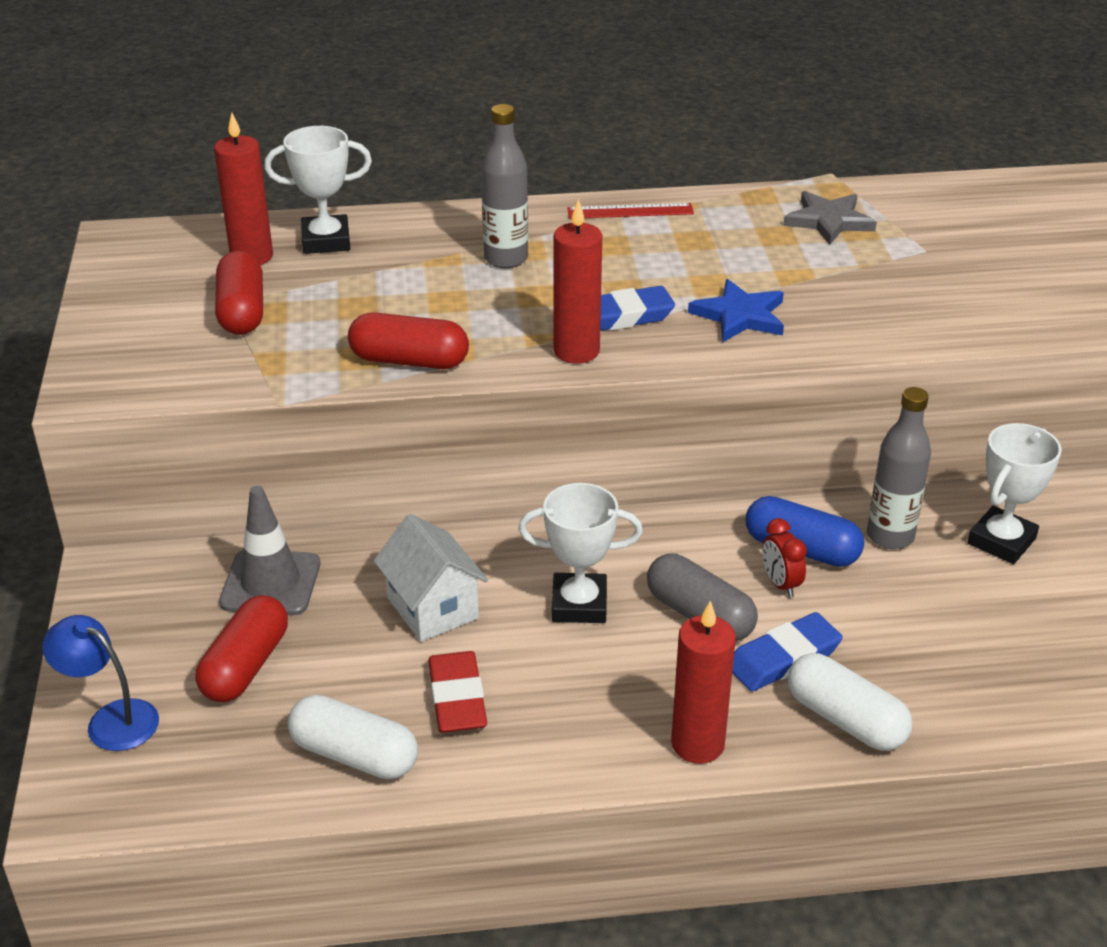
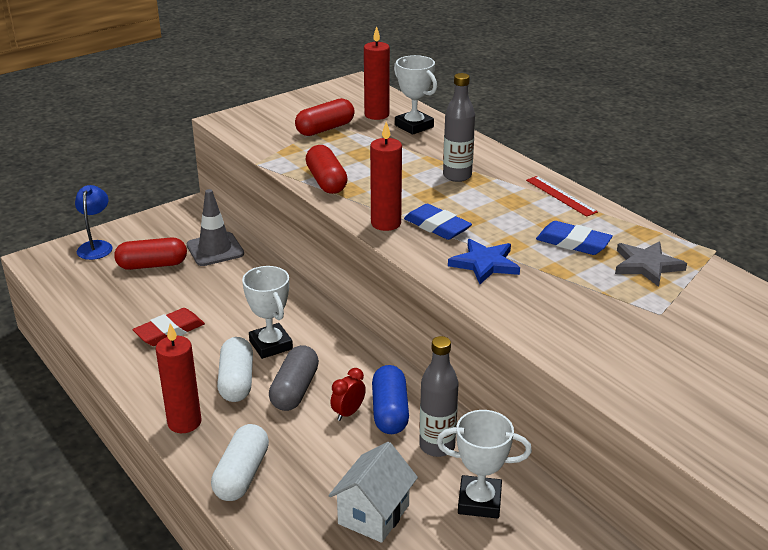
camera: 60 degrees right, 5 degrees down
white capsule [288,695,418,779] -> white capsule moved to [217,337,253,402]
white house [374,514,488,642] -> white house moved to [329,442,418,543]
blue eraser [732,612,843,692] -> blue eraser moved to [536,221,613,255]

